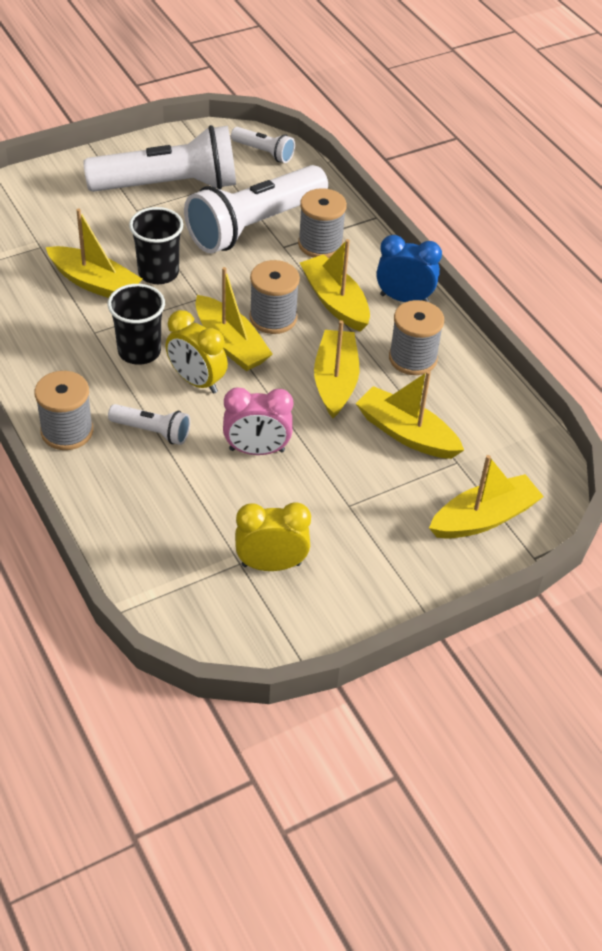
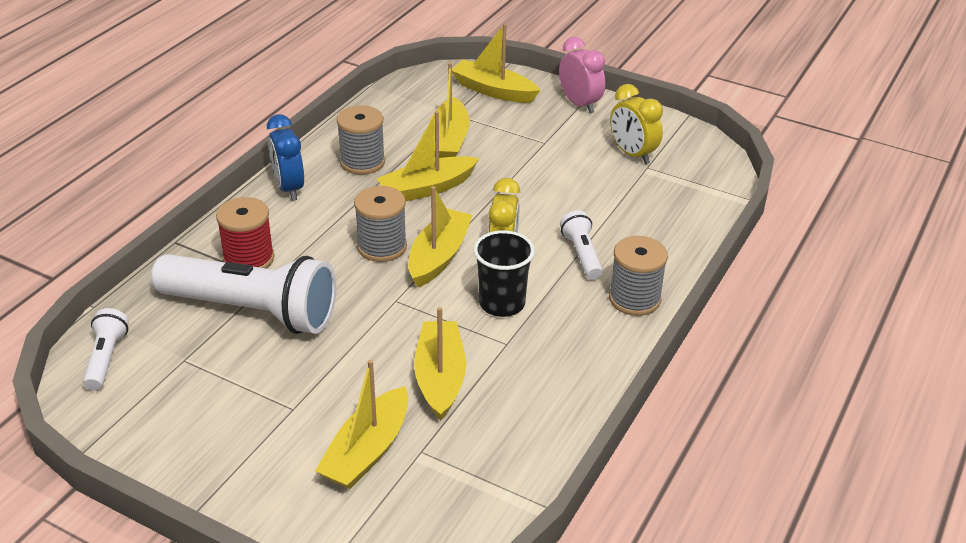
camera: 120 degrees left, 10 degrees down
white flashlight [83,125,236,192] -> none
black cup [129,207,183,284] -> none
pink clock [223,387,293,455] -> pink clock moved to [559,37,605,113]
grey spool [298,188,347,258] -> red spool [216,197,274,269]
yellow boat [300,239,370,332] -> yellow boat moved to [315,360,409,489]

